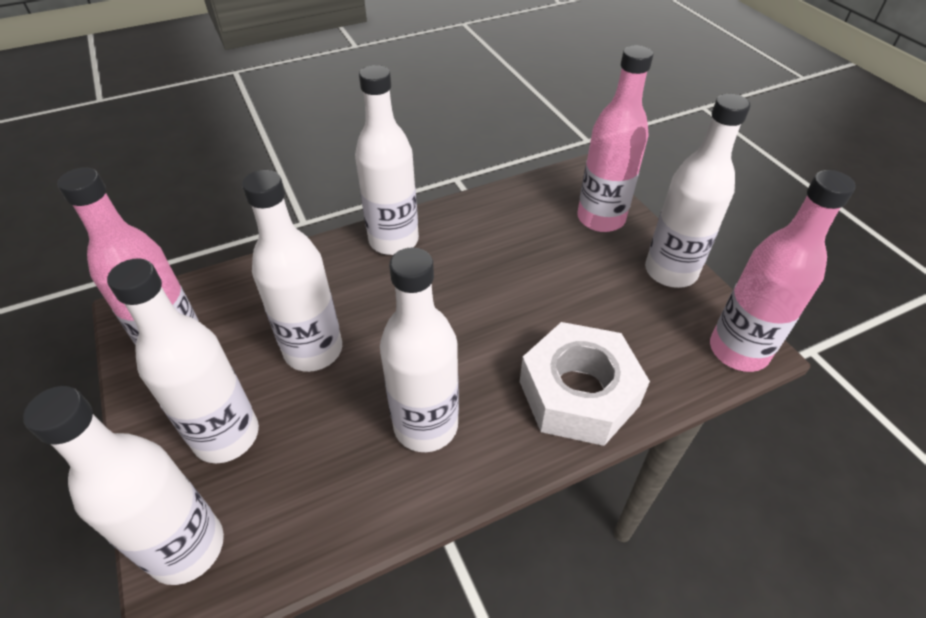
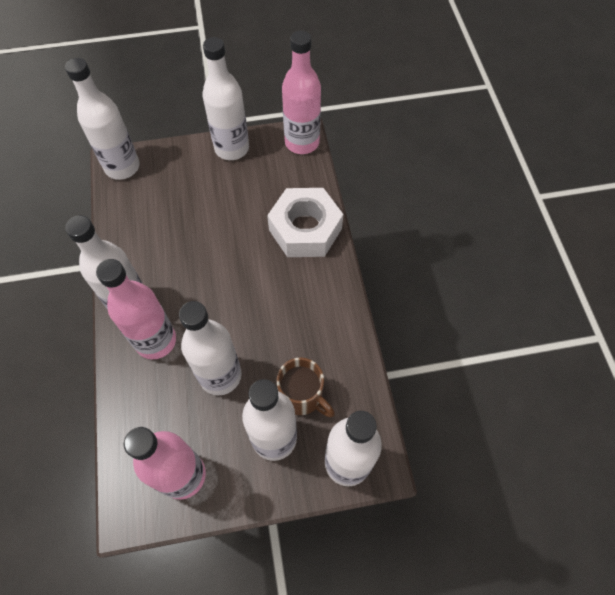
camera: 75 degrees left, 15 degrees up
white bottle [380,247,459,452] -> white bottle moved to [65,58,140,180]
pink bottle [577,45,653,232] -> pink bottle moved to [96,259,176,359]
none -> brown mug [277,357,335,418]

